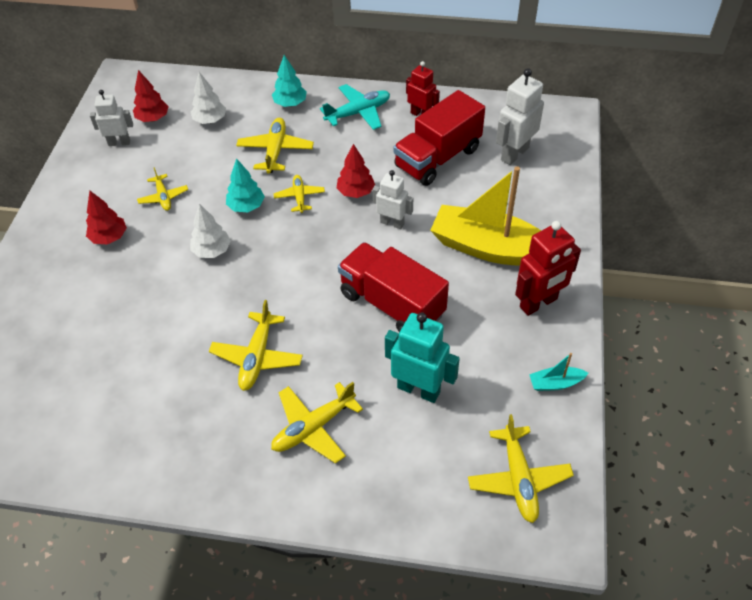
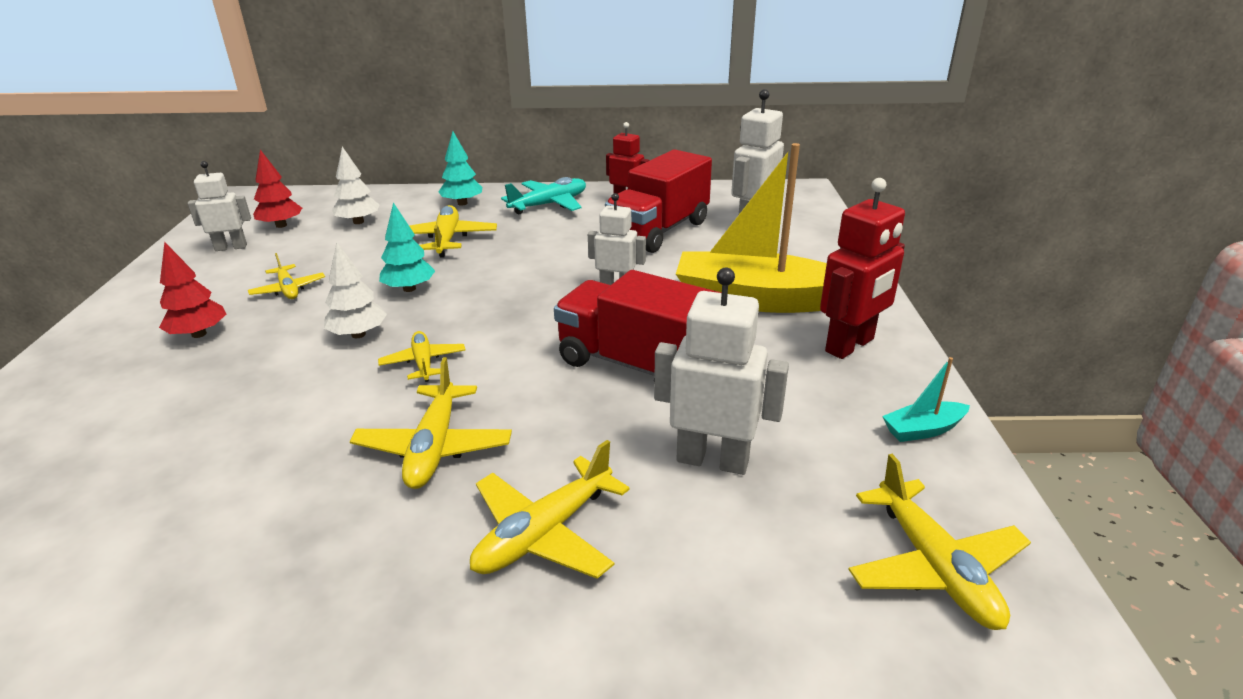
camera: 10 degrees left, 20 degrees down
yellow plane [274,175,325,213] -> yellow plane moved to [378,331,465,382]
red tree [337,144,375,198] -> none
turquoise robot [385,313,460,403] -> white robot [654,268,789,475]

